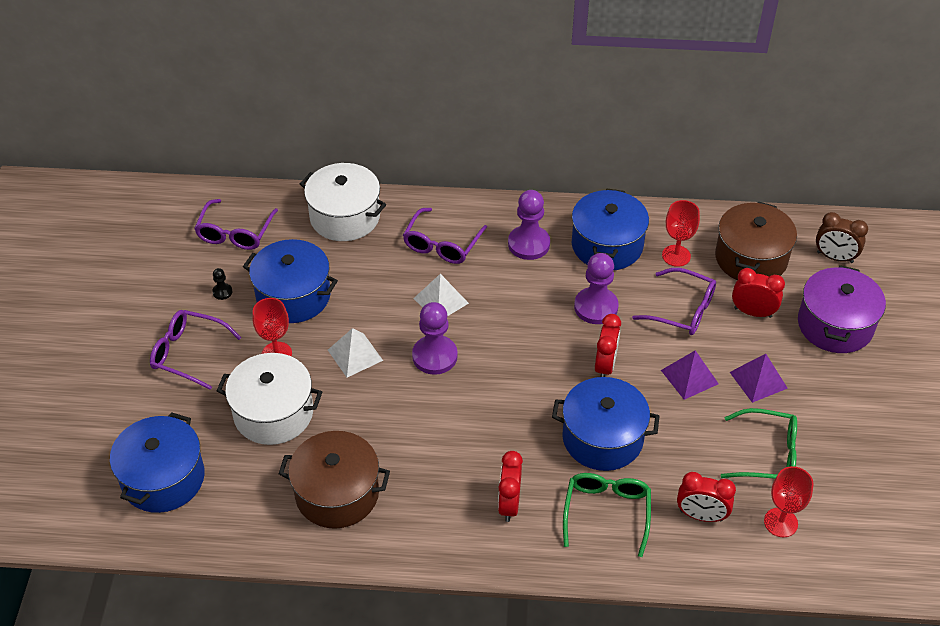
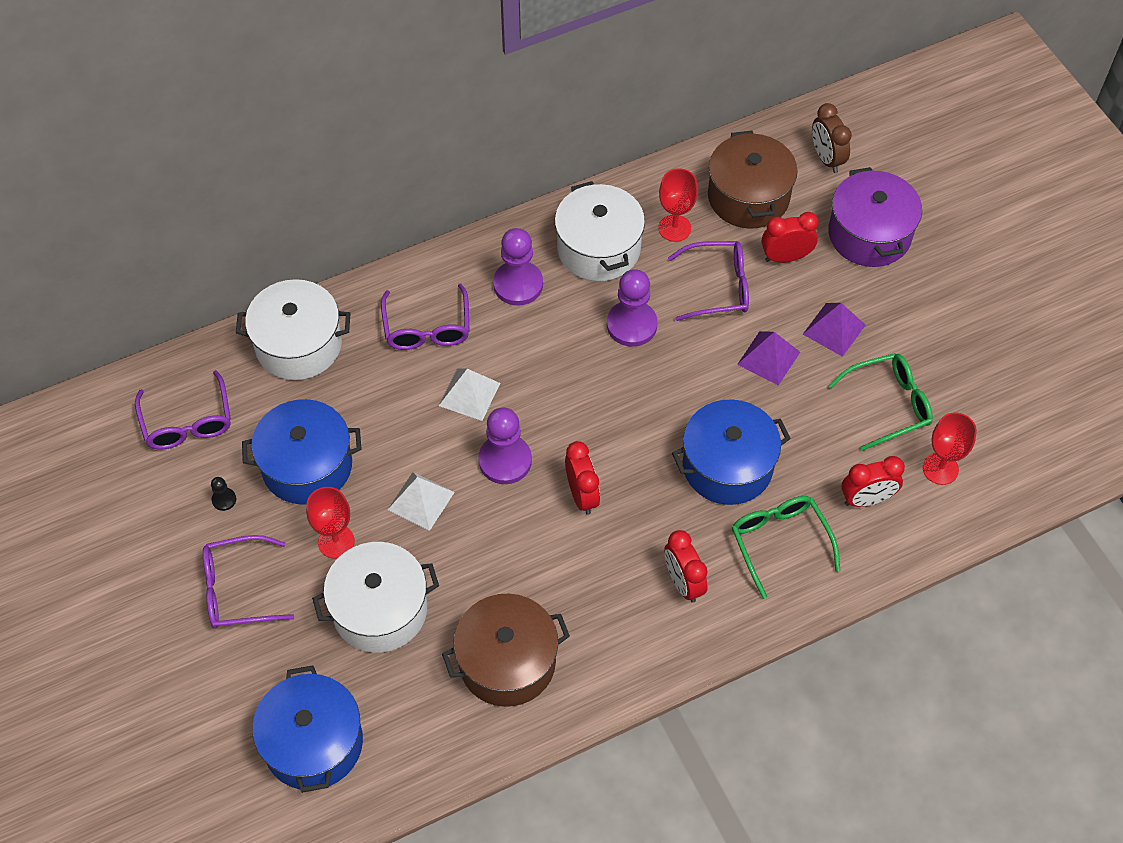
camera: 30 degrees left, 10 degrees up
blue pot [572,189,649,270] -> white pot [555,181,645,281]
red clock [595,314,621,377] -> red clock moved to [565,441,600,515]
brown clock [816,212,868,263] -> brown clock turned 75 degrees clockwise [812,103,852,173]

